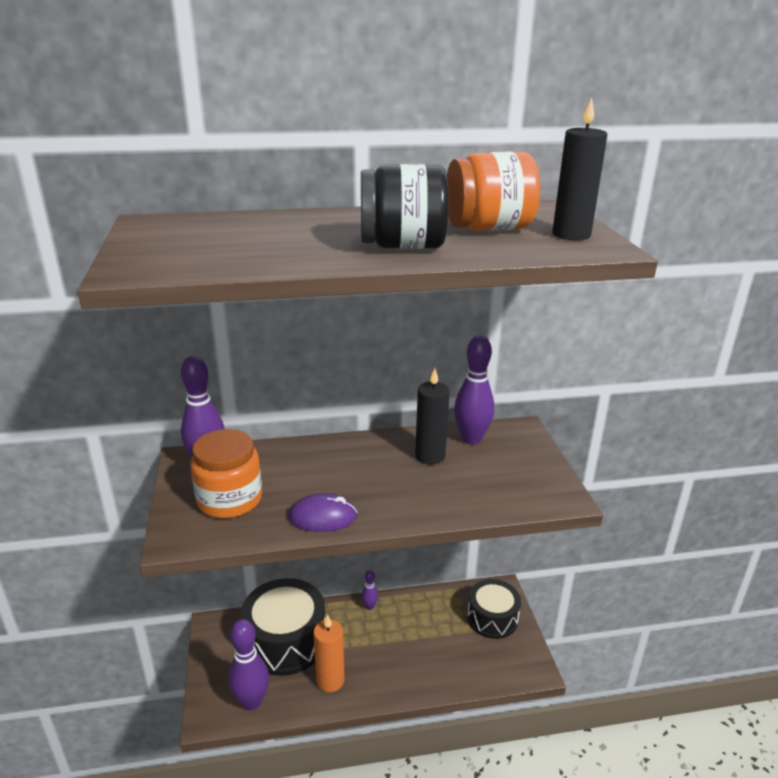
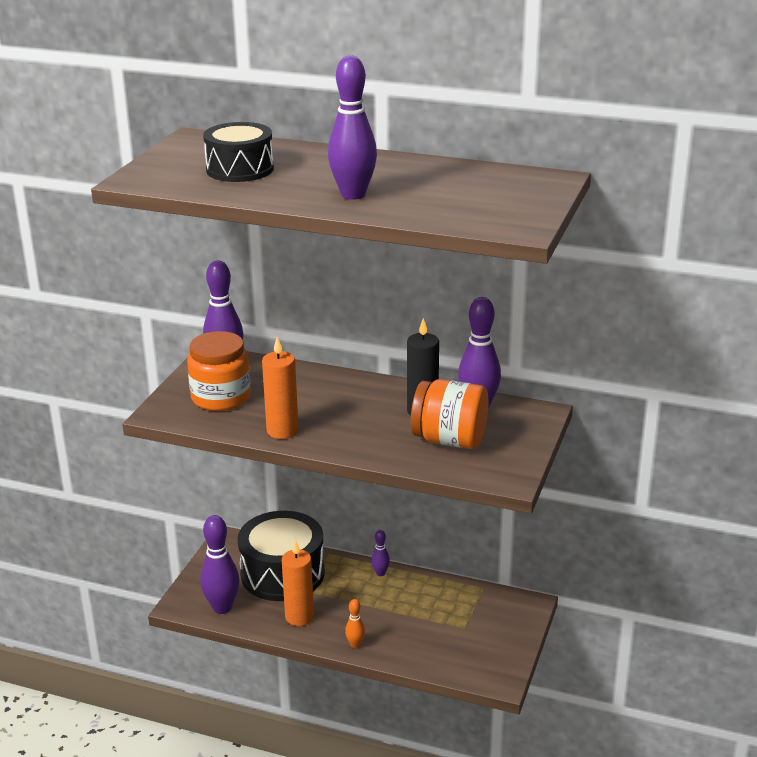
camera: 30 degrees right, 0 degrees up
purple mouse [289,493,357,532] -> orange candle [262,337,299,439]
black jar [361,164,449,249] -> purple bowling pin [328,55,377,200]
orange jar [447,151,540,231] -> orange jar moved to [411,379,488,449]
black drum [467,579,521,639] -> black drum moved to [203,122,274,182]
black candle [552,98,607,240] -> none
none -> orange bowling pin [345,599,365,648]

